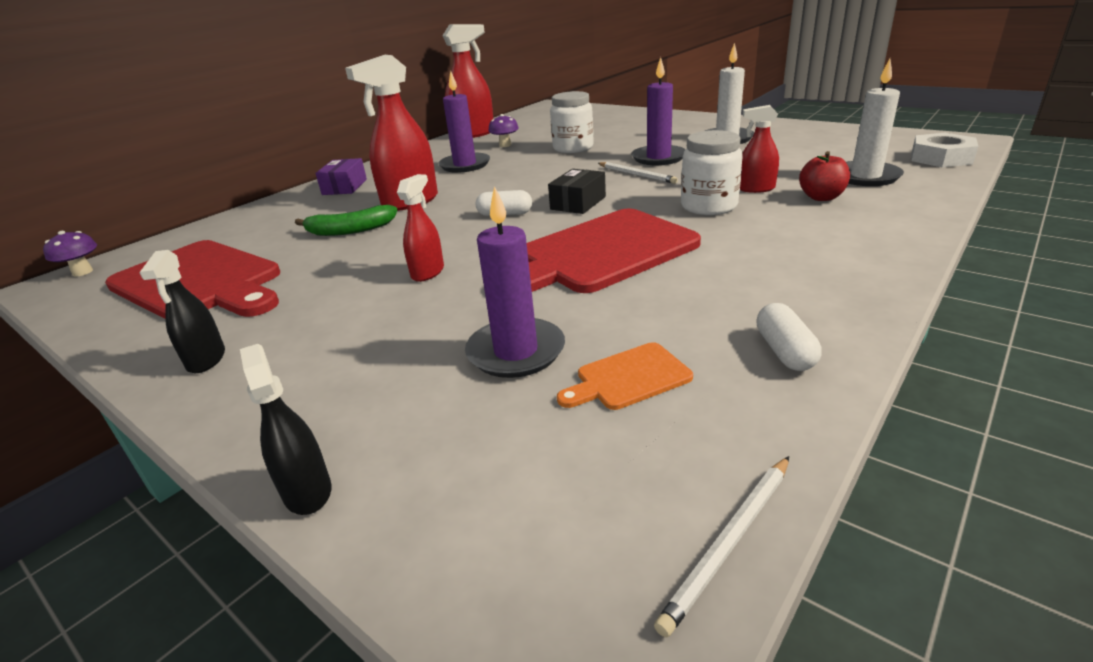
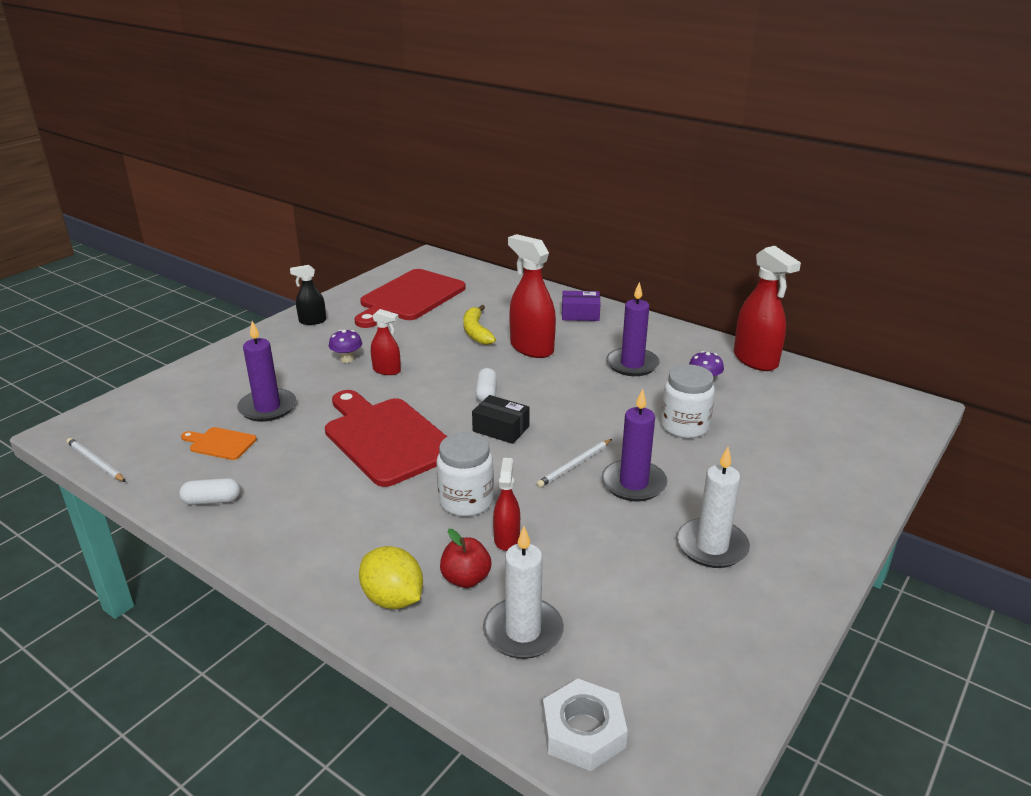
camera: 85 degrees right, 0 degrees up
purple mushroom [43,231,97,276] -> purple mushroom moved to [329,329,362,363]
black spray bottle [240,344,331,515] -> none
green banana [295,205,398,236] -> yellow banana [463,305,496,345]
orange cutting board [557,342,693,410] -> orange cutting board turned 45 degrees counterclockwise [181,427,257,460]
none -> yellow lemon [359,546,423,609]

